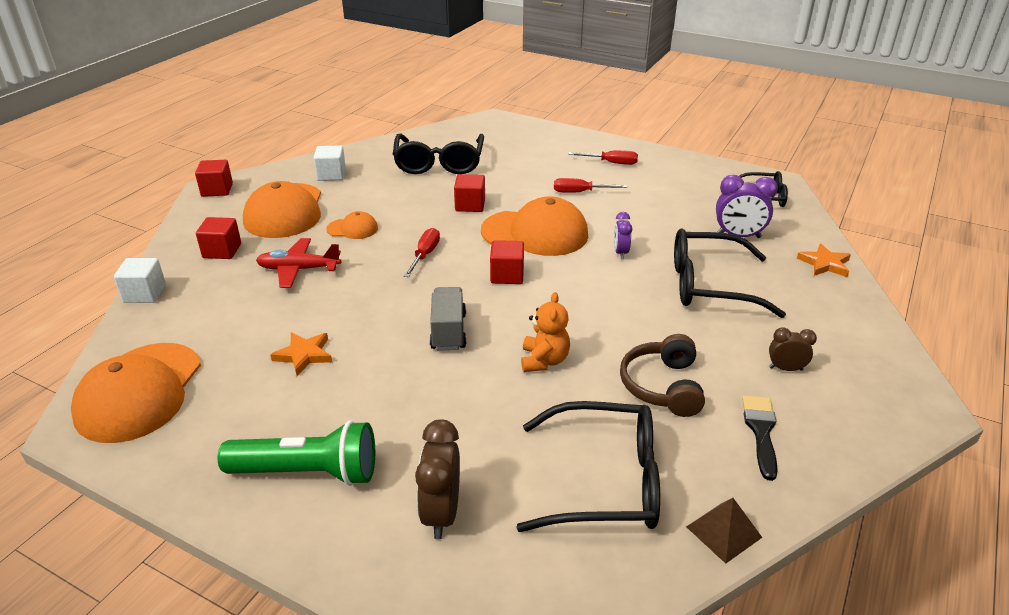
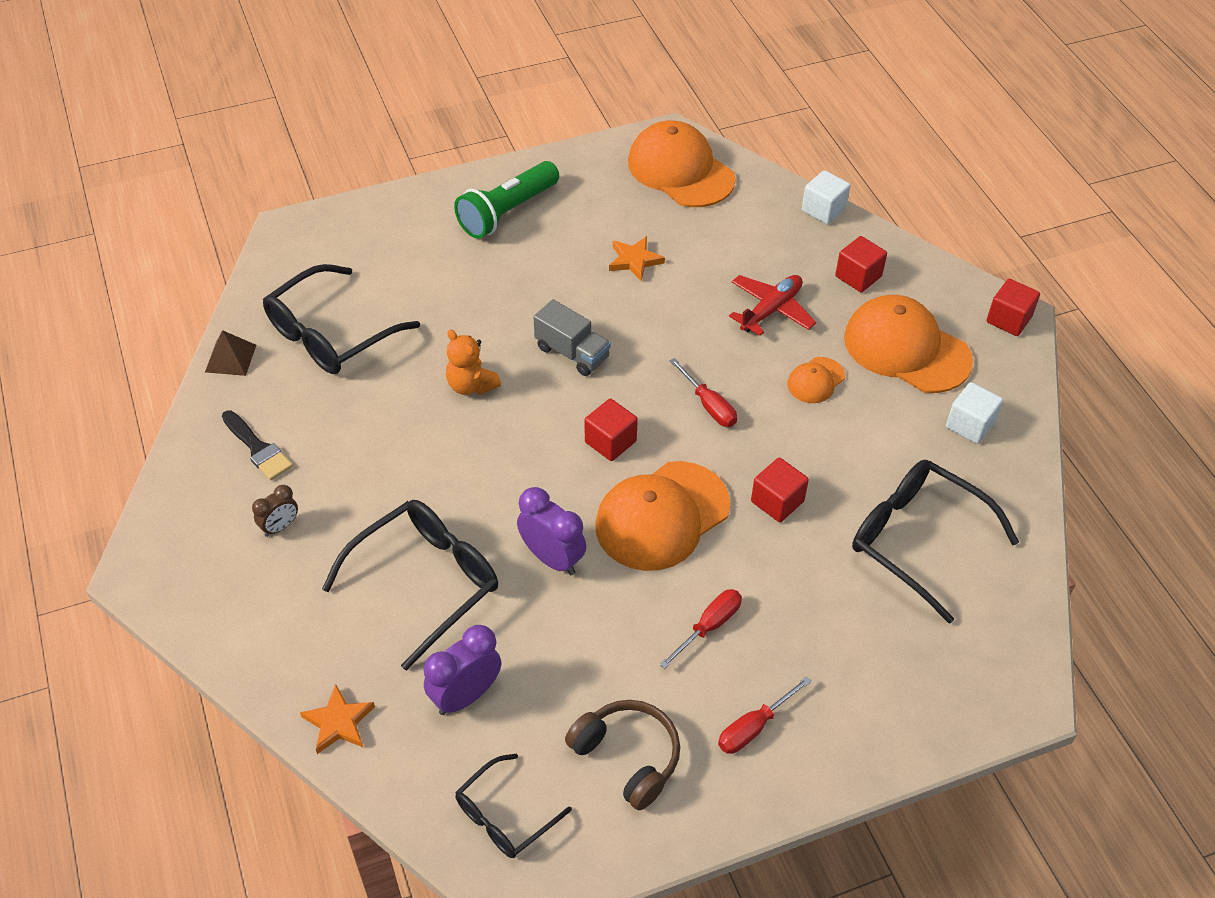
camera: 130 degrees right, 15 degrees up
brown clock [415,419,460,539] -> none
purple clock [614,212,632,259] -> purple clock [517,487,586,575], size x1.67
brown headphones [620,334,705,417] -> brown headphones moved to [565,700,680,810]

